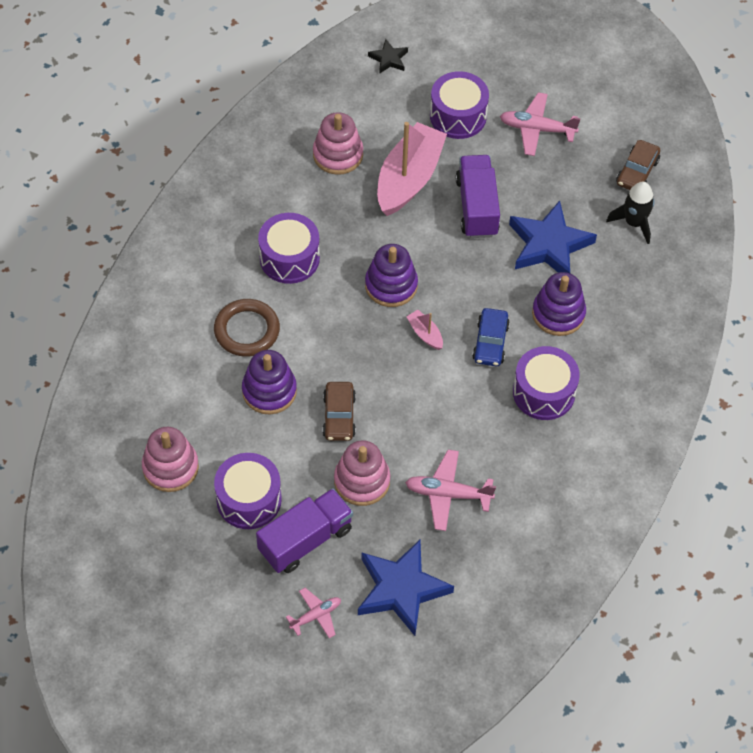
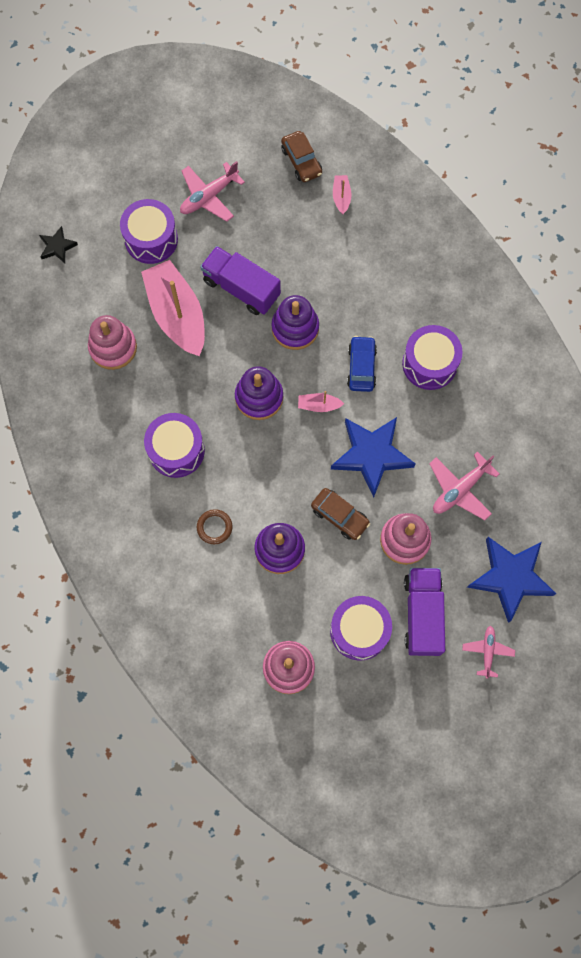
camera: 50 degrees left, 15 degrees up
brown ring [214,299,280,357] -> brown ring [197,509,232,544], size x0.58
blue car [472,308,510,366] -> blue car turned 135 degrees counterclockwise [347,336,377,392]
blue star [509,200,597,273] -> blue star moved to [331,417,416,497]
purple stacking toy [532,272,586,336] -> purple stacking toy moved to [271,295,319,350]
black rocket [606,182,655,244] -> pink boat [333,175,352,215]

